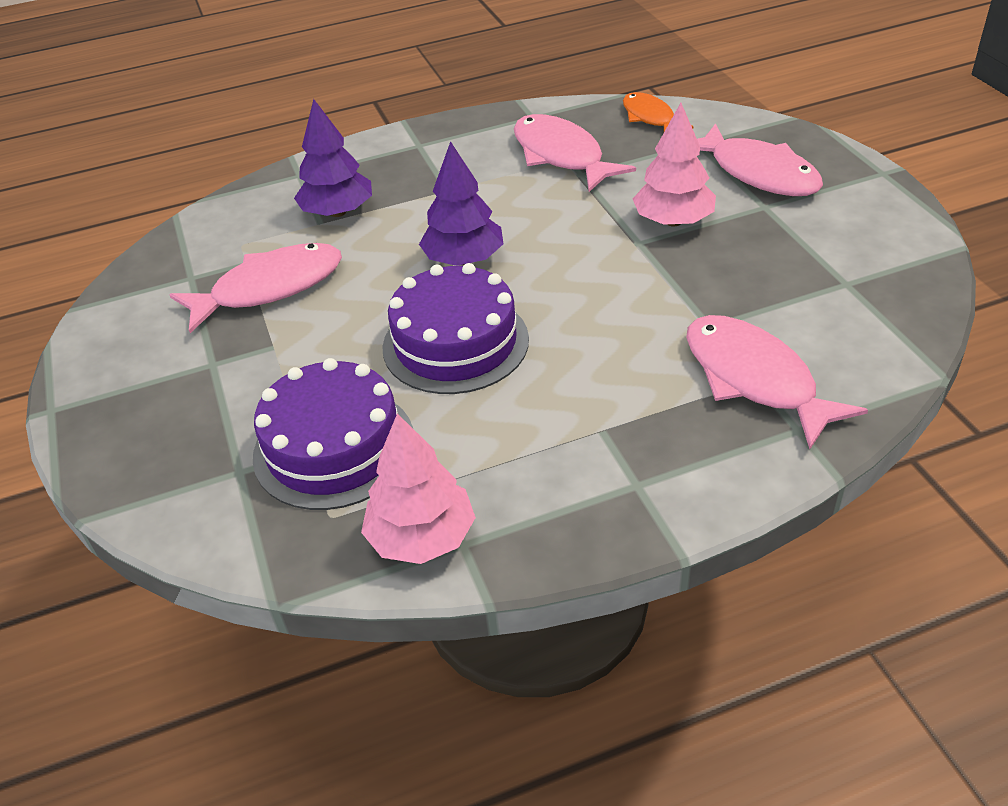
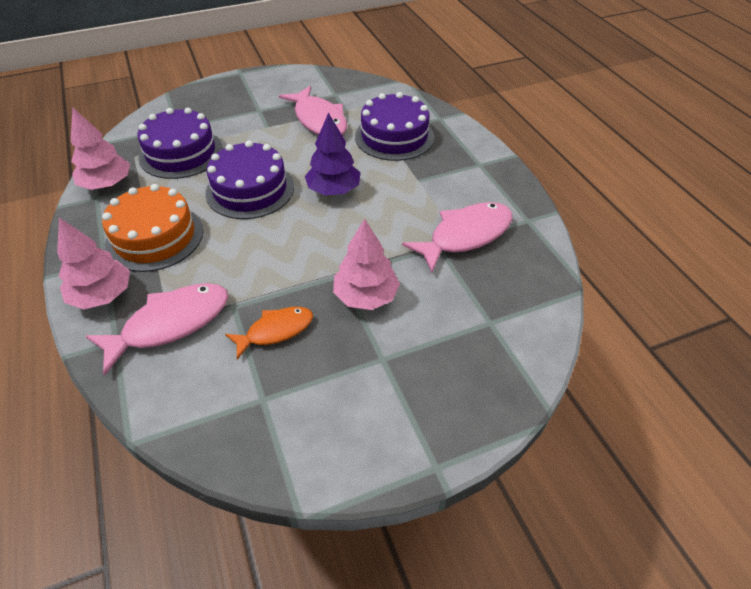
camera: 85 degrees right, 5 degrees up
purple tree [294,99,372,217] -> purple cake [355,92,434,161]
orange fish [623,92,694,132] -> orange fish moved to [225,307,313,359]
pink fish [697,123,823,196] -> none
none -> pink tree [57,218,130,309]
none -> orange cake [102,184,203,272]

